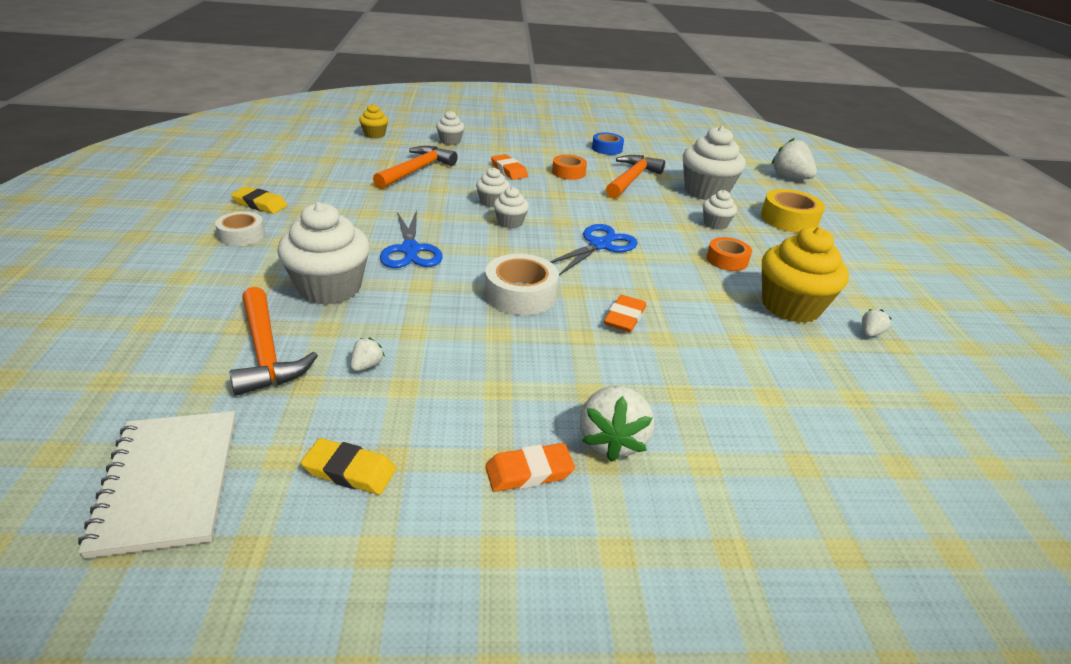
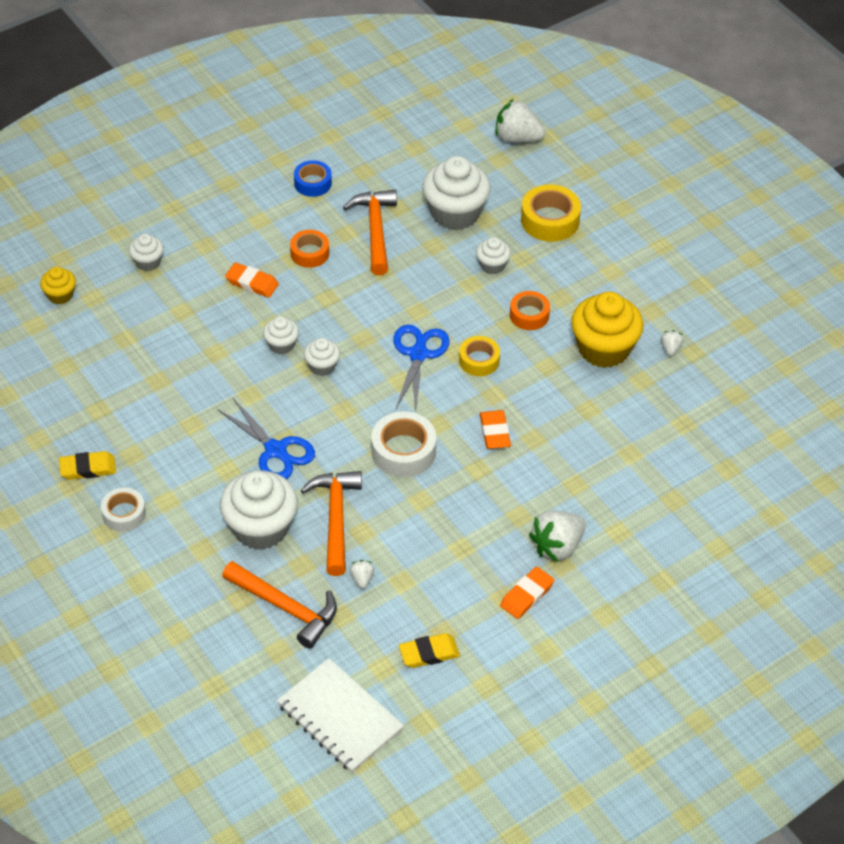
camera: 30 degrees left, 15 degrees up
orange hammer [373,146,457,189] -> orange hammer moved to [301,471,362,576]
white strawberry [580,386,654,462] -> white strawberry turned 75 degrees clockwise [529,511,586,562]
none -> yellow tape [459,336,500,376]

